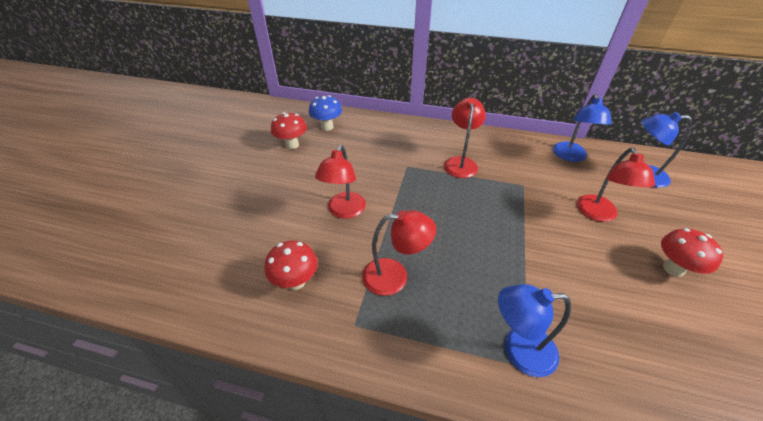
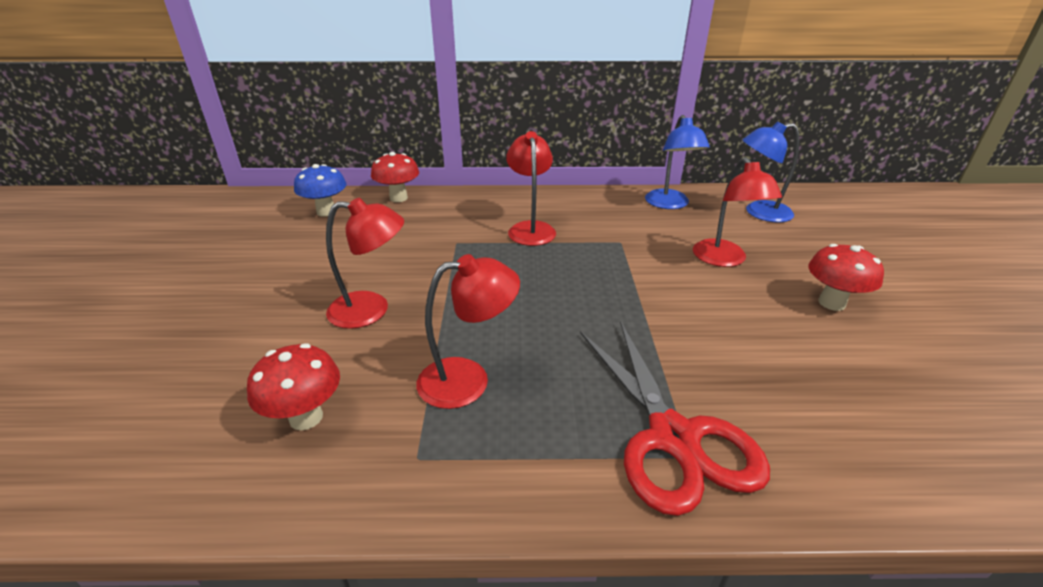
camera: 15 degrees left, 10 degrees down
red mushroom [271,112,307,149] -> red mushroom moved to [371,152,419,202]
red lamp [315,145,366,219] -> red lamp turned 90 degrees counterclockwise [326,198,404,329]
blue lamp [498,284,571,377] -> red scissors [580,321,770,516]

